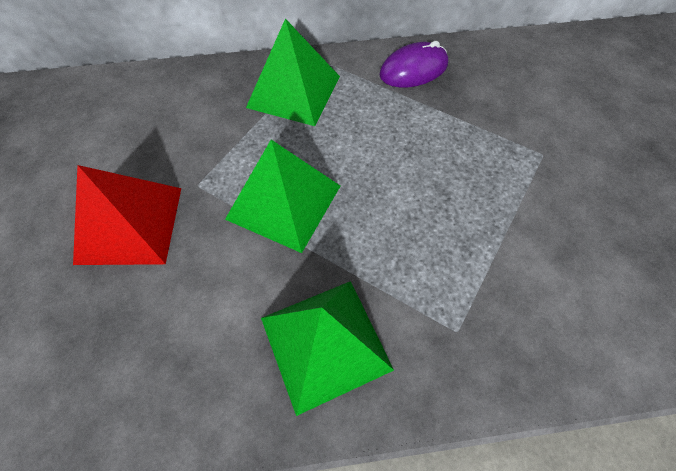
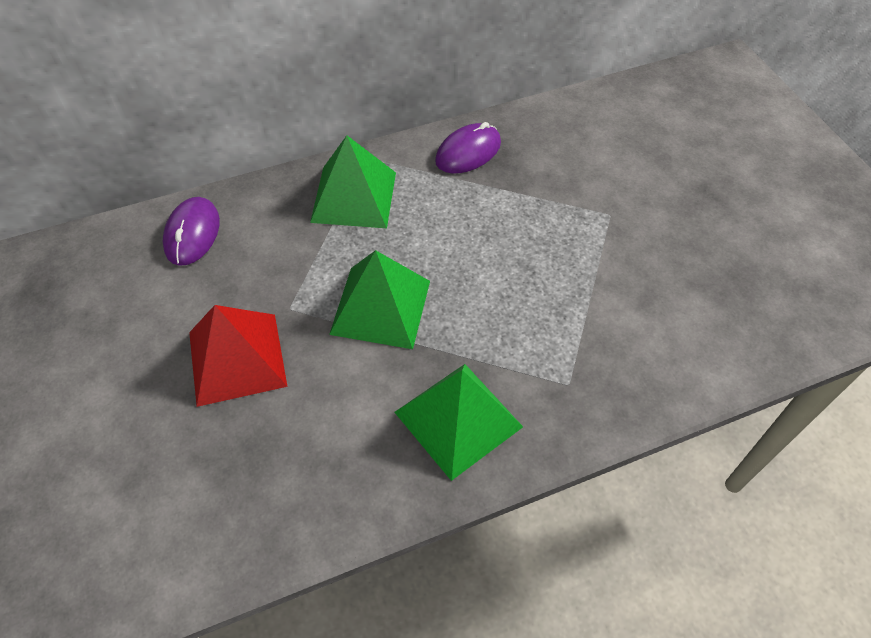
camera: 15 degrees left, 5 degrees down
none -> purple mouse [163,197,220,266]

